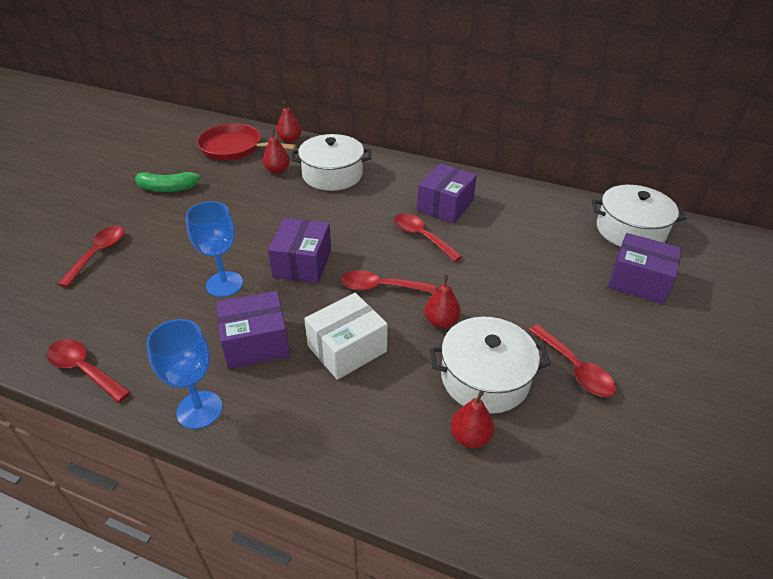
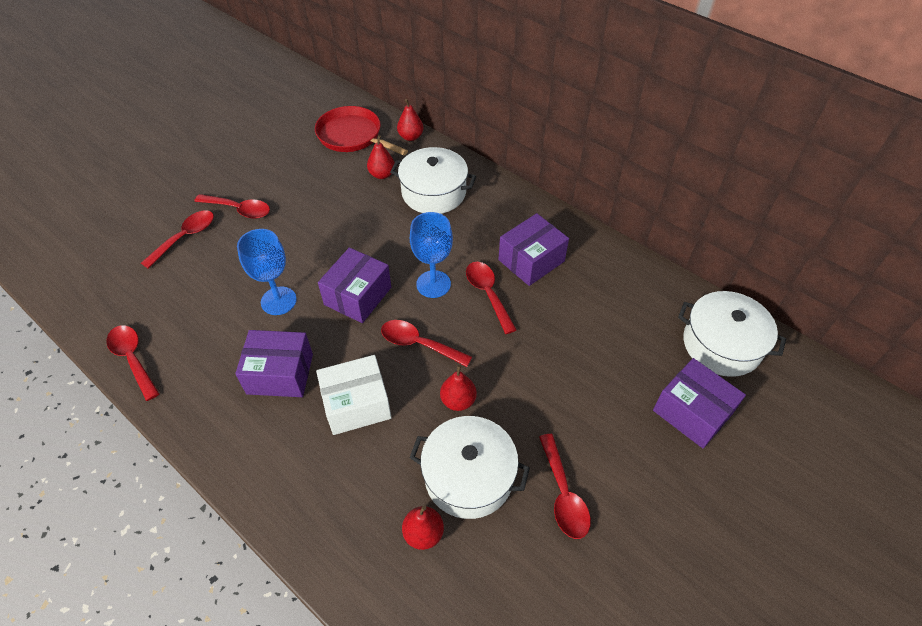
camera: 20 degrees right, 10 degrees up
green banana [132,171,200,192] -> none
blue goblet [146,319,222,429] -> blue goblet moved to [410,212,453,298]
none -> red spoon [194,194,270,219]

